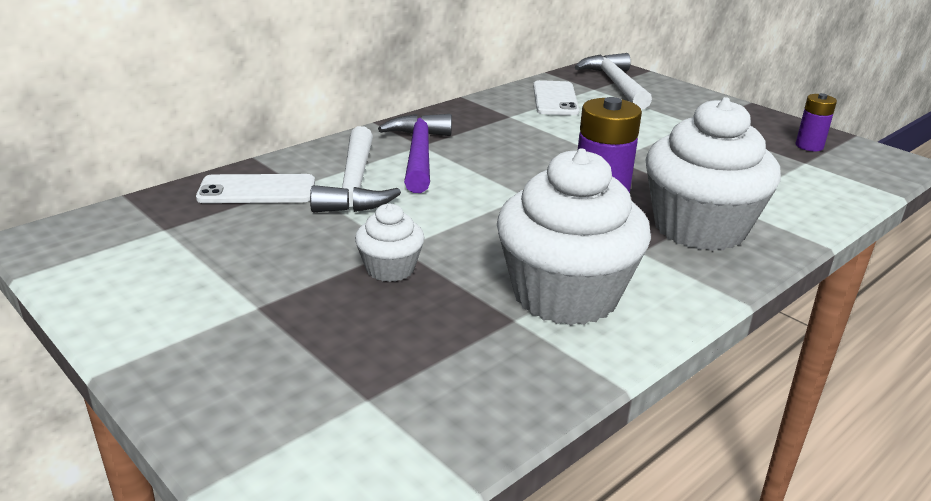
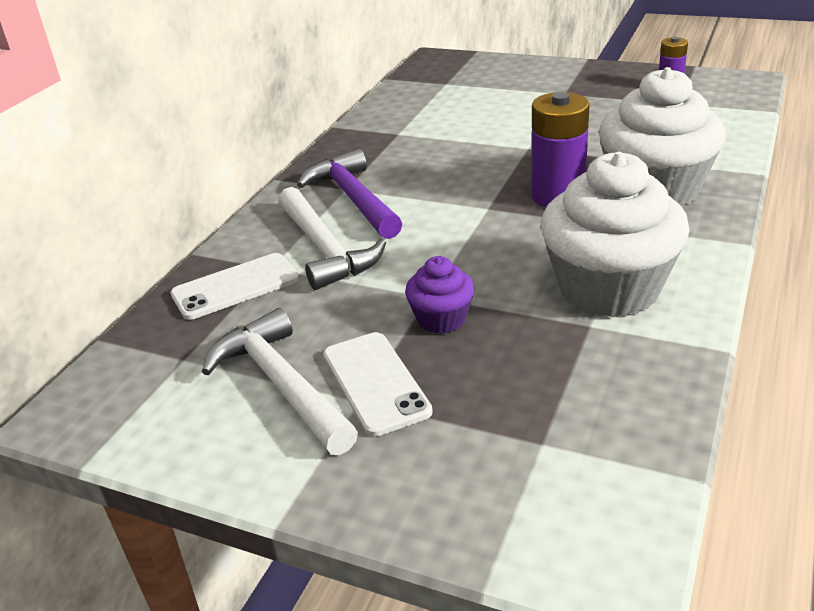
camera: 20 degrees left, 5 degrees up
white cupcake [355,203,425,282] -> purple cupcake [405,256,475,334]
white phone [533,80,579,115] -> white phone moved to [324,332,433,436]
white hammer [575,53,652,109] -> white hammer moved to [202,308,358,455]

